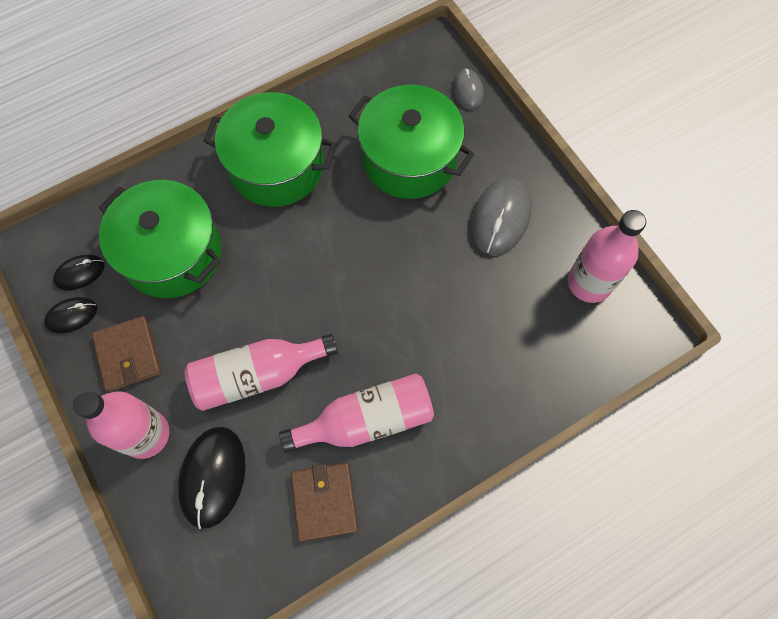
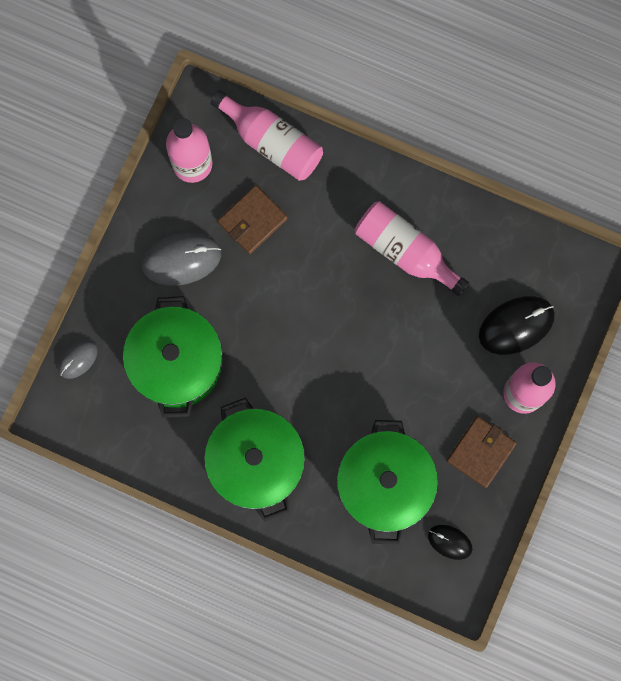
camera: 125 degrees left, 10 degrees up
black mouse [44,297,97,333] -> none
pink bottle [185,334,338,411] -> pink bottle moved to [211,90,323,181]
brown wallet [291,463,358,541] -> brown wallet moved to [218,185,288,254]

